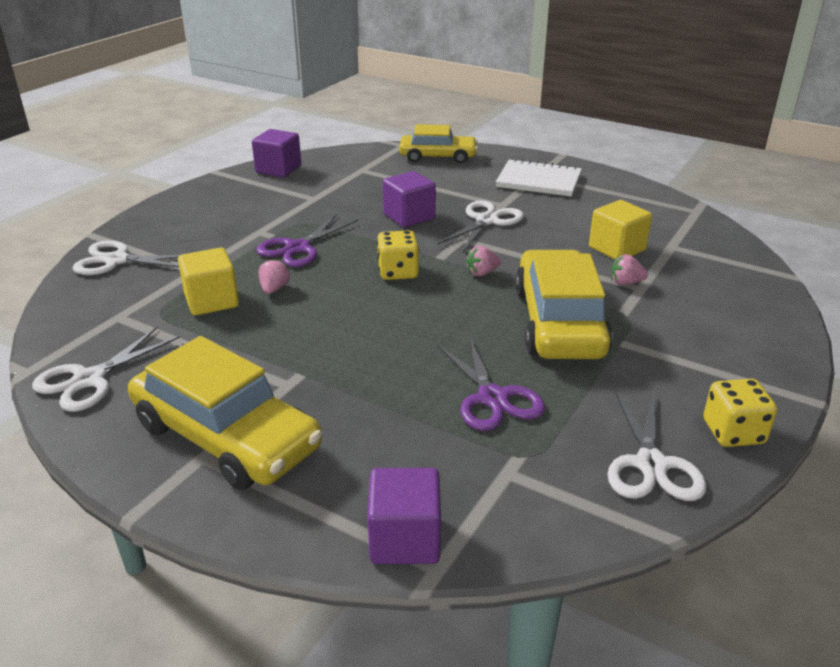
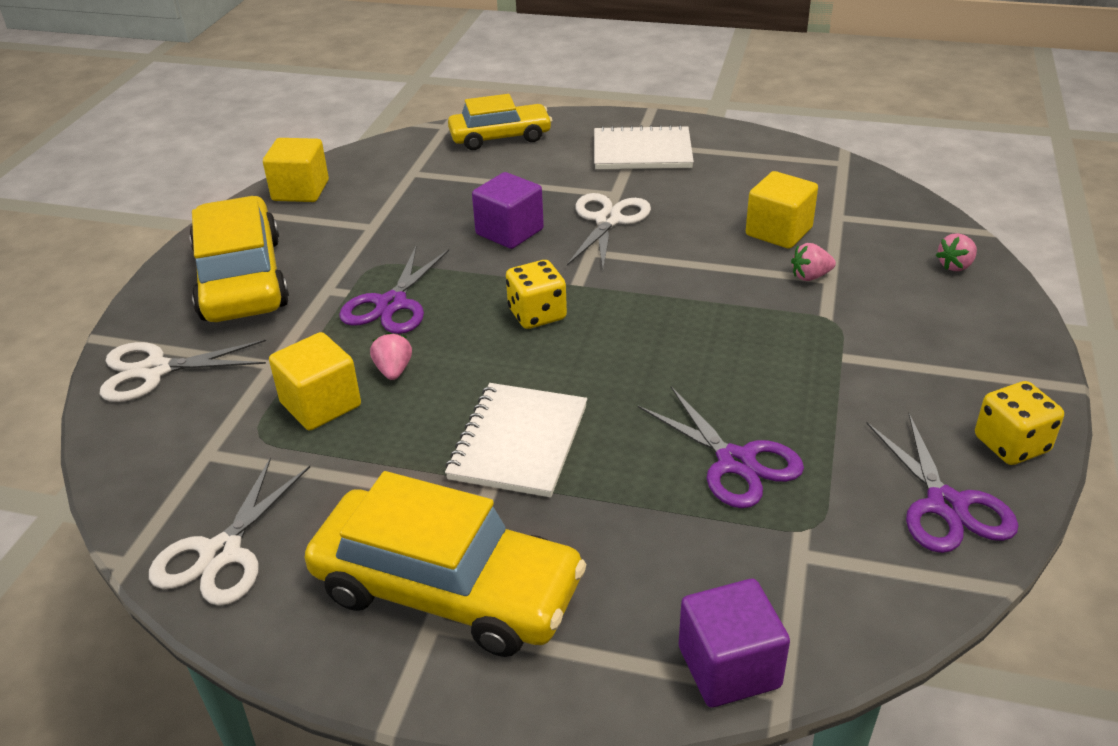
camera: 15 degrees left, 5 degrees up
purple cube [252,129,301,177] -> yellow cube [263,138,329,202]
pink strawberry [466,246,501,276] -> pink strawberry moved to [936,233,977,271]
yellow car [515,250,613,359] -> yellow car moved to [189,196,289,322]
white scissors [607,391,707,501] -> purple scissors [866,413,1019,553]
none -> white notebook [445,383,587,497]

